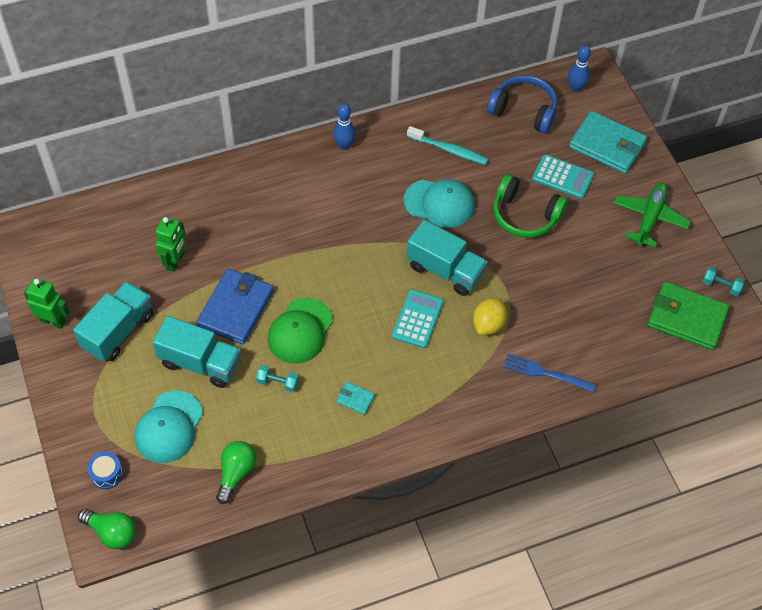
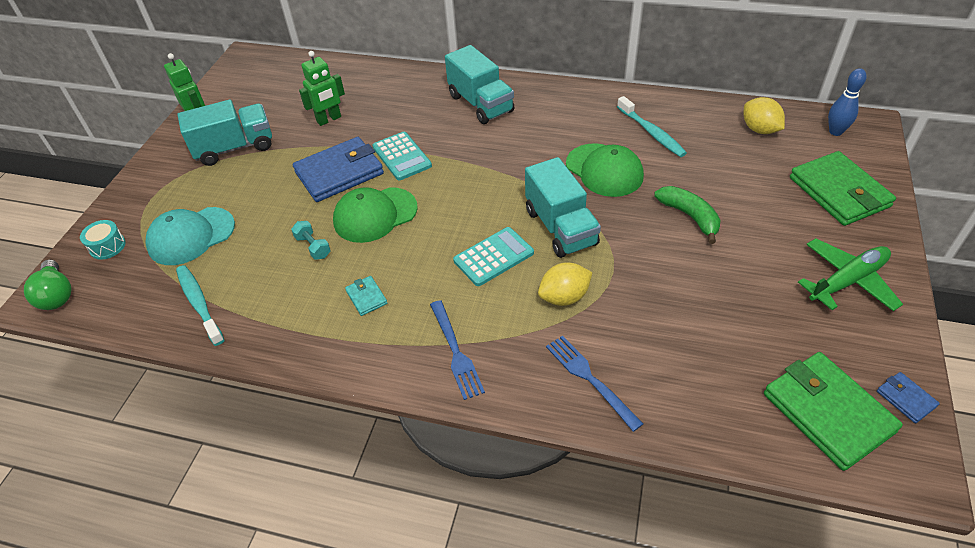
camera: 40 degrees right, 10 degrees down
blue drum [87,451,123,489] -> turquoise drum [80,220,126,260]
turquoise truck [153,316,241,388] -> turquoise truck moved to [445,45,514,124]
green light bulb [216,441,256,504] -> turquoise toothbrush [176,265,224,346]
blue bowling pin [333,104,356,150] -> none
turquoise cap [404,179,475,228] -> green cap [566,143,644,197]
blue headphones [487,75,557,133] -> yellow lemon [744,97,785,134]
green headphones [493,174,568,238] -> green banana [654,186,721,244]
turquoise calculator [532,154,594,199] -> turquoise calculator moved to [372,132,432,180]
turquoise wallet [569,111,647,174] -> green wallet [790,151,896,226]
turquoise dumbbell [703,267,744,296] -> blue wallet [877,372,940,423]
none -> blue fork [430,300,485,400]

